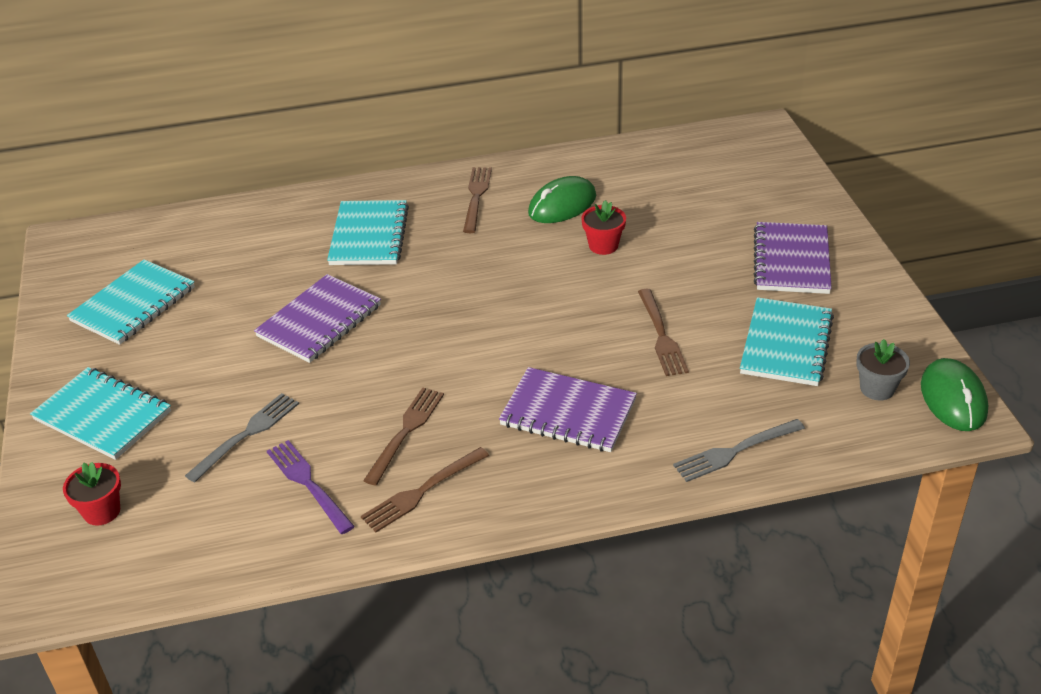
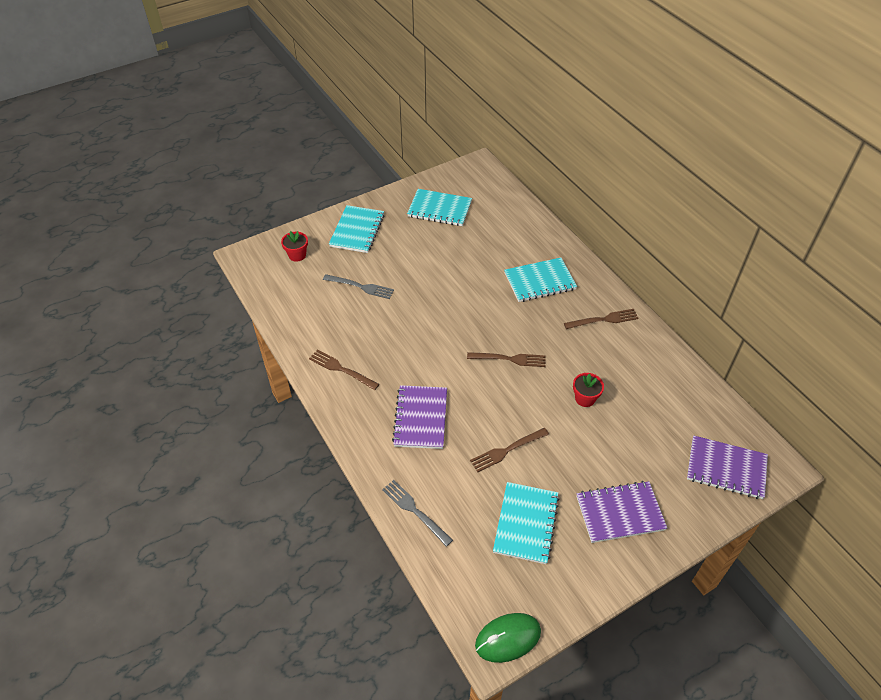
camera: 70 degrees right, 10 degrees up
purple notebook [254,274,381,363] -> purple notebook moved to [687,435,768,499]
purple fork [267,440,355,534] -> none
brown fork [363,388,444,486] -> brown fork moved to [467,352,546,367]
green mouse [528,176,596,223] -> none
turquoise notebook [740,297,834,386] -> turquoise notebook turned 75 degrees counterclockwise [493,482,560,564]
grey flower pot [856,339,910,401] -> none

